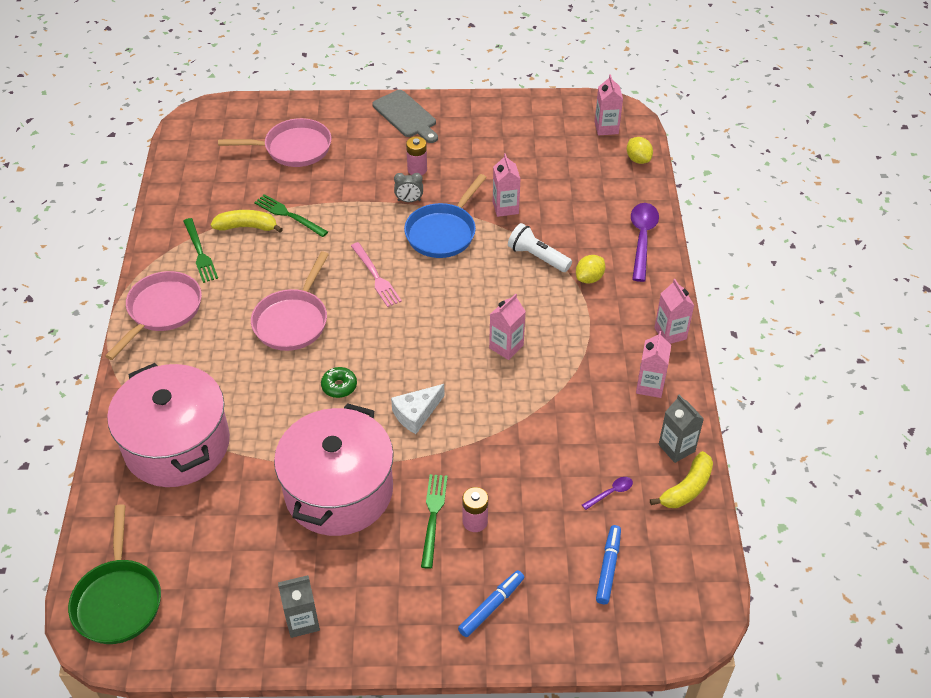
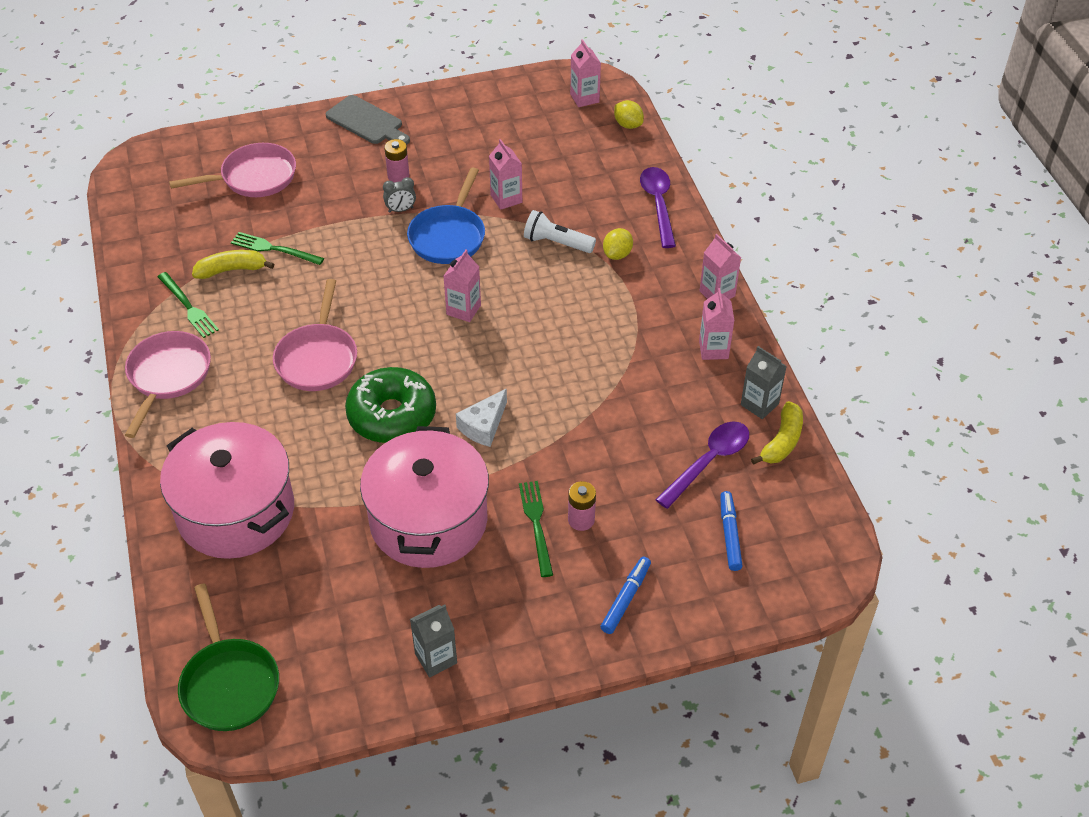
camera: 15 degrees left, 0 degrees up
green donut [321,367,357,398] -> green donut [345,367,436,443], size x2.28
pink fork [351,242,402,307] -> none
pink carton [489,293,526,360] -> pink carton moved to [444,249,481,322]
purple spoon [582,477,633,510] -> purple spoon [655,421,749,509], size x2.09

